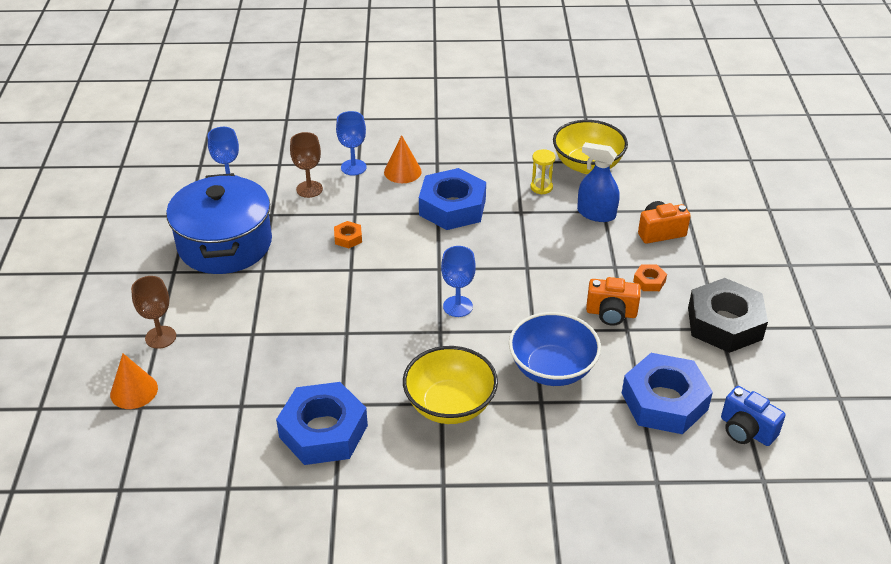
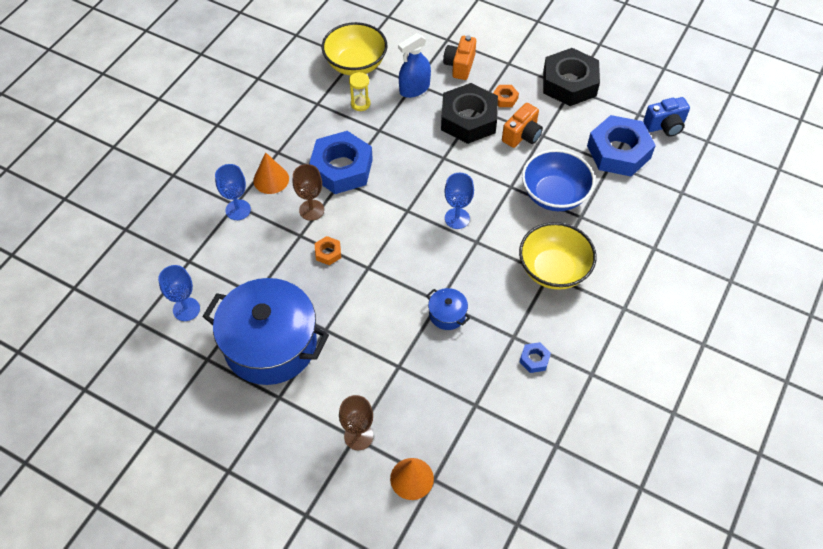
camera: 60 degrees left, 15 degrees up
blue nut [276,382,368,465] -> blue nut [520,342,551,373], size x0.42
brown goblet [290,132,323,198] -> brown goblet moved to [293,164,324,221]
none -> blue pot [426,288,470,330]
none -> black nut [441,83,498,144]

